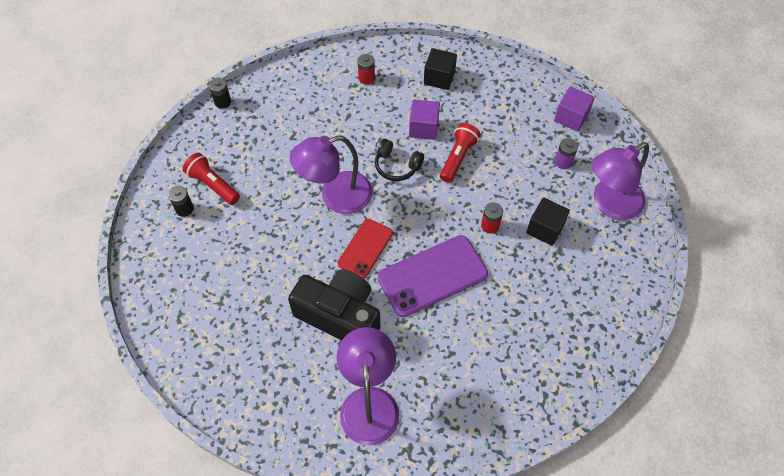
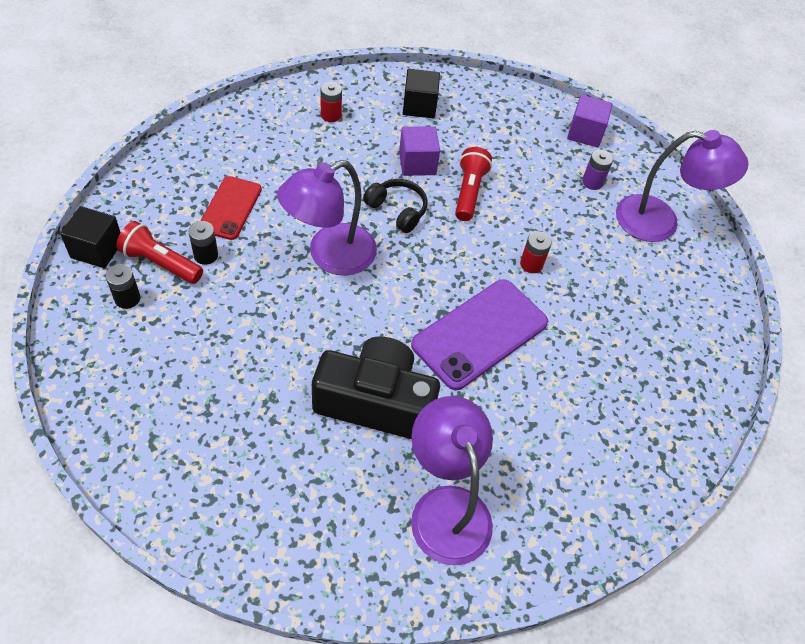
camera: 20 degrees left, 5 degrees down
black battery [209,78,231,109] -> black battery moved to [188,221,218,265]
red phone [337,219,393,278] -> red phone moved to [200,176,262,240]
black headphones [375,139,424,181] -> black headphones turned 150 degrees counterclockwise [363,179,428,233]
black cube [526,197,570,246] -> black cube moved to [60,206,121,268]
purple lamp [592,142,649,220] -> purple lamp turned 120 degrees counterclockwise [616,130,748,242]

